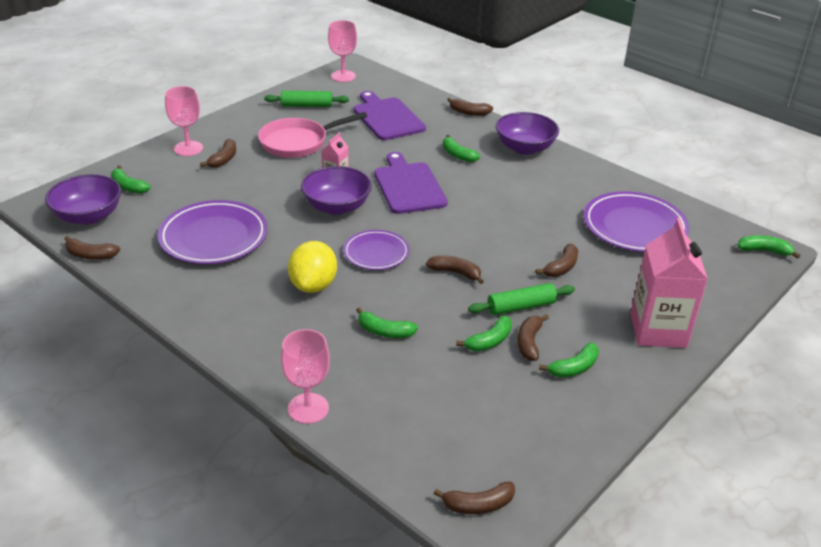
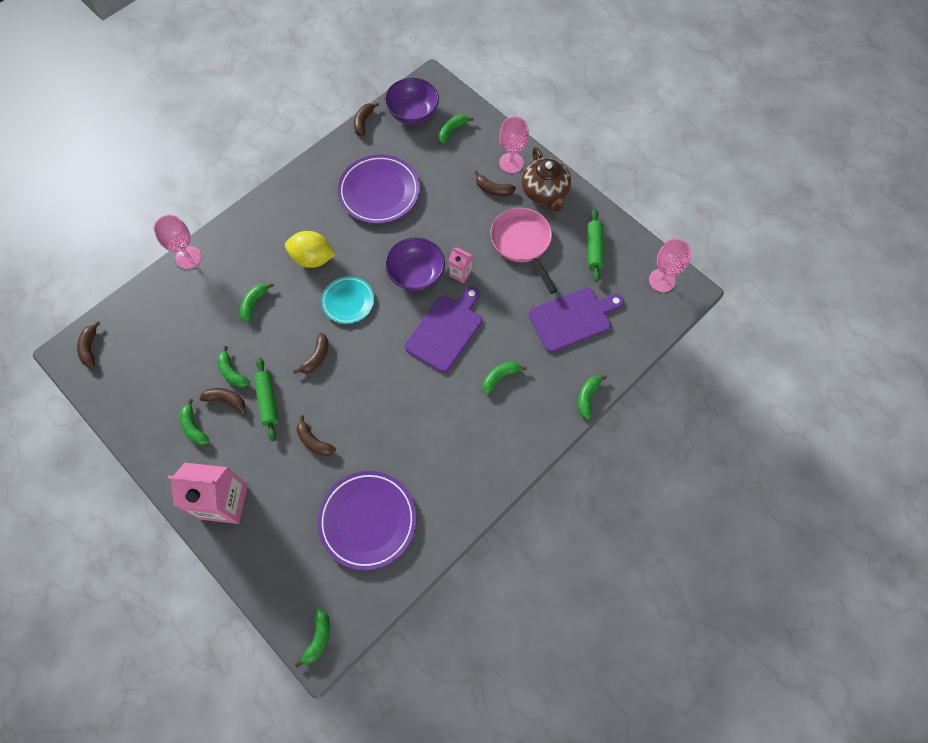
camera: 95 degrees right, 30 degrees up
purple plate [343,230,409,270] -> turquoise plate [321,276,374,324]
purple cutting board [374,152,448,214] -> purple cutting board turned 45 degrees counterclockwise [405,287,482,373]
brown banana [447,98,493,116] -> green banana [578,375,607,419]
purple bowl [496,112,559,155] -> none
none -> brown teapot [522,147,571,212]

